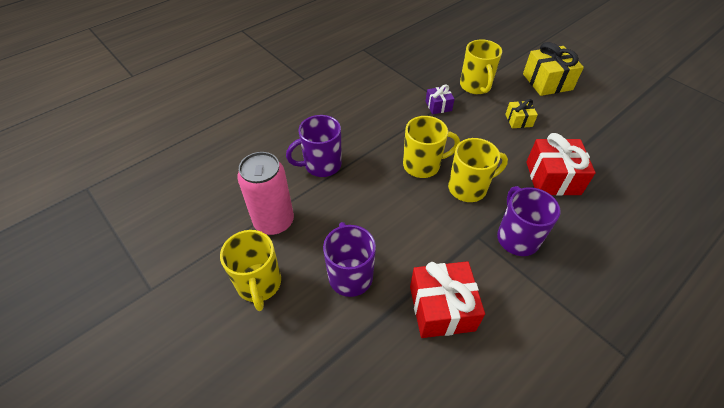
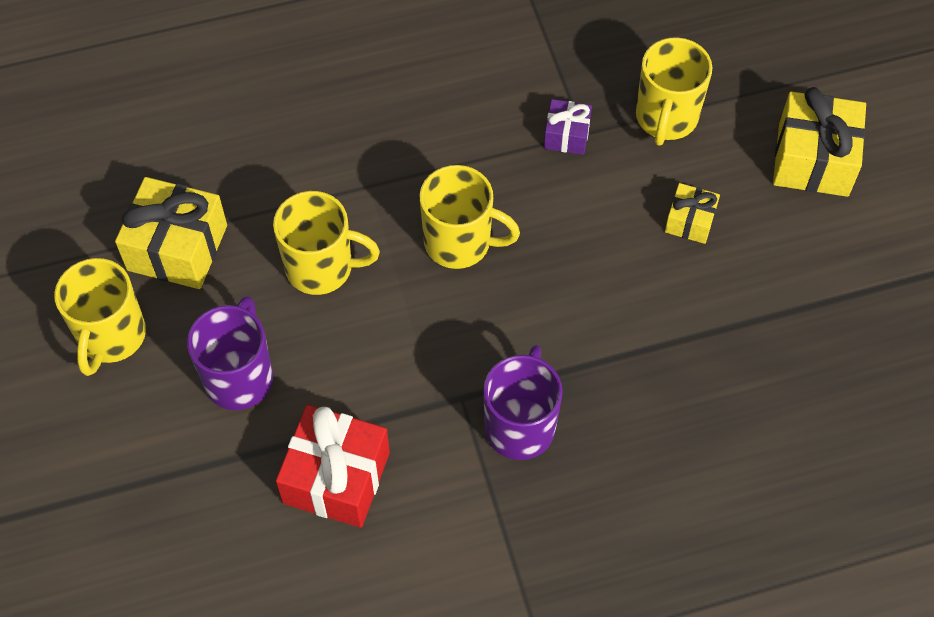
camera: 25 degrees right, 10 degrees up
pink can [237,152,294,235] -> yellow gift [115,177,227,289]
purple mug [286,115,342,177] -> none
yellow mug [448,138,508,202] -> yellow mug moved to [273,191,380,295]
red gift [526,133,596,196] -> none

